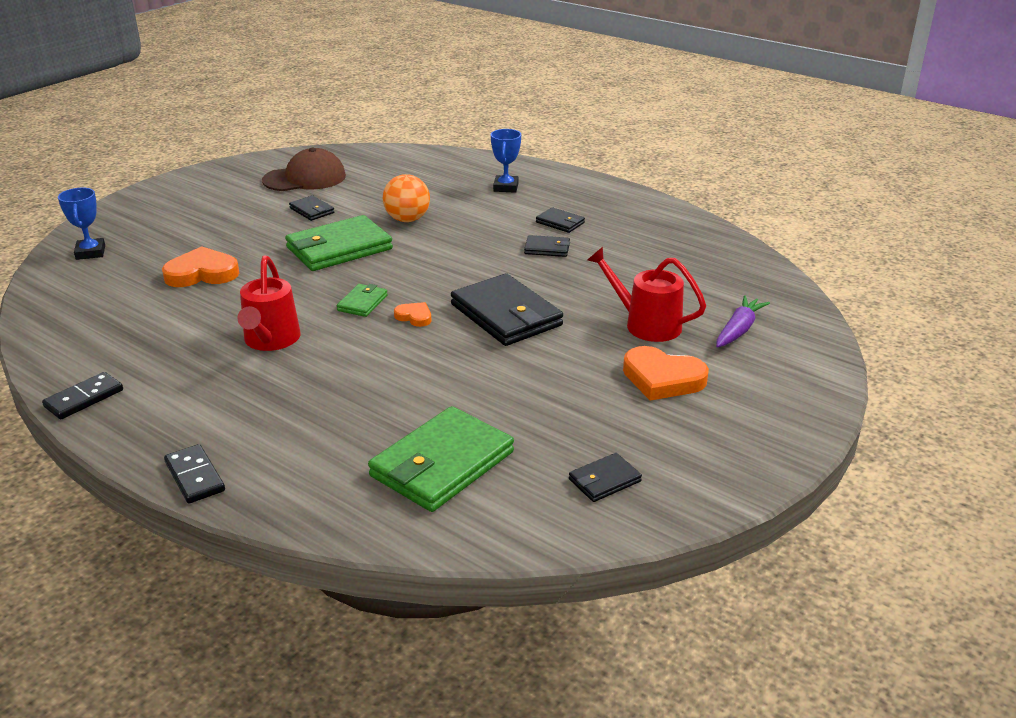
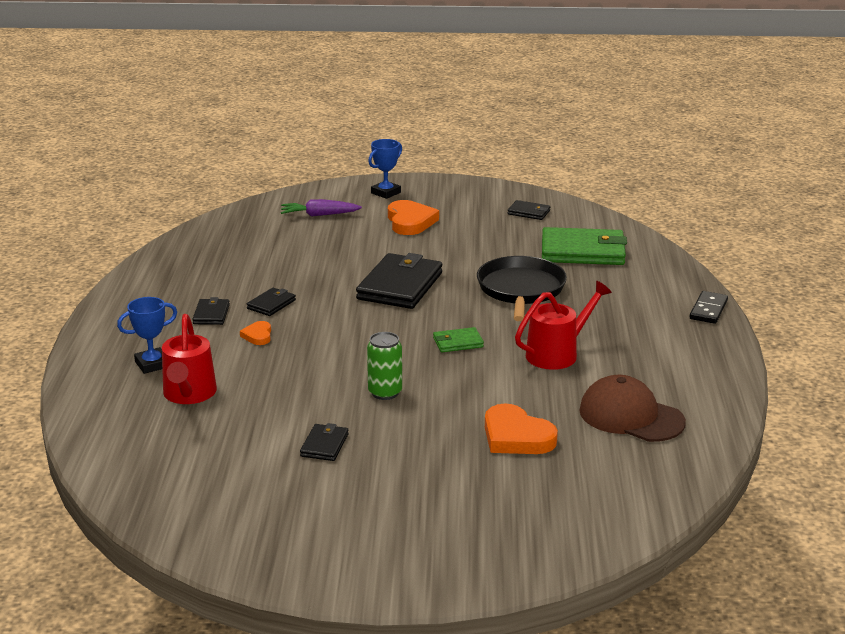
camera: 125 degrees left, 5 degrees down
black domino [42,372,123,419] -> none
blue trophy [58,187,105,260] -> blue trophy moved to [368,139,402,199]
brown cap [262,148,346,191] -> brown cap moved to [579,375,686,442]
green wallet [285,215,393,271] -> green can [367,332,402,400]
orange ball [382,174,430,222] -> none
orange heart [394,302,431,327] -> orange heart moved to [240,321,271,345]
black wallet [524,235,570,257] -> black wallet turned 60 degrees clockwise [247,288,296,316]
red watering can [587,247,706,342] -> red watering can moved to [162,314,217,404]
none -> black pan [477,256,567,321]

